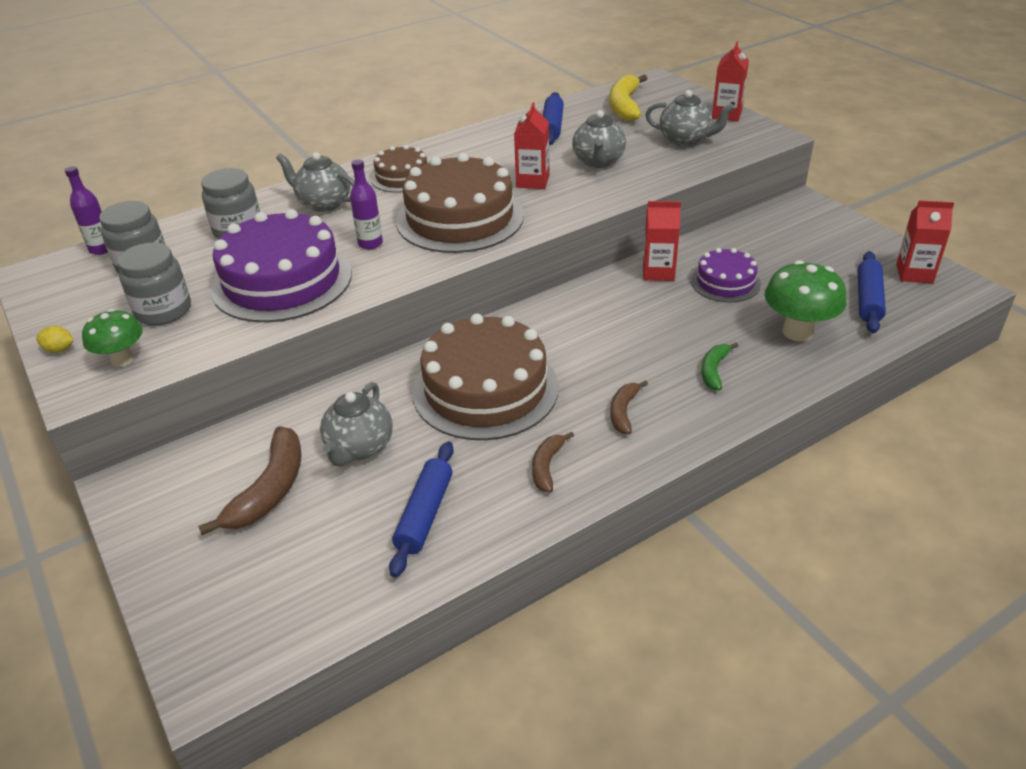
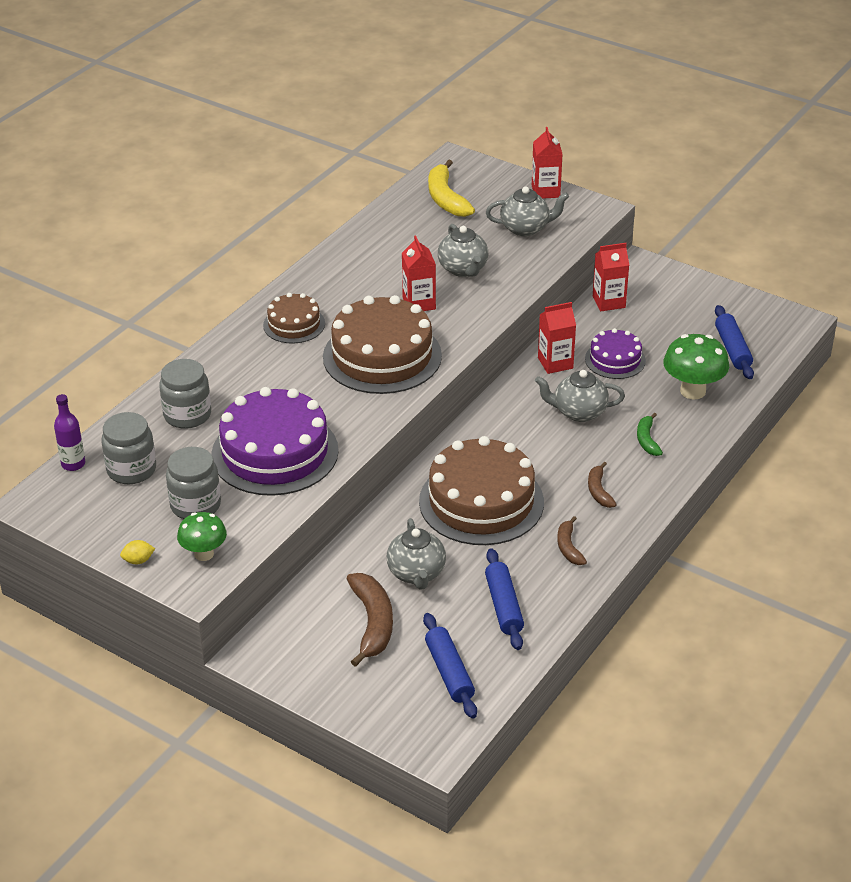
camera: 25 degrees left, 0 degrees up
grey teapot [276,152,355,212] -> grey teapot moved to [535,370,625,422]
purple bottle [350,159,383,249] -> none
blue rolling pin [543,92,564,145] -> blue rolling pin moved to [423,613,477,719]
red carton [896,200,954,283] -> red carton moved to [593,243,629,311]

